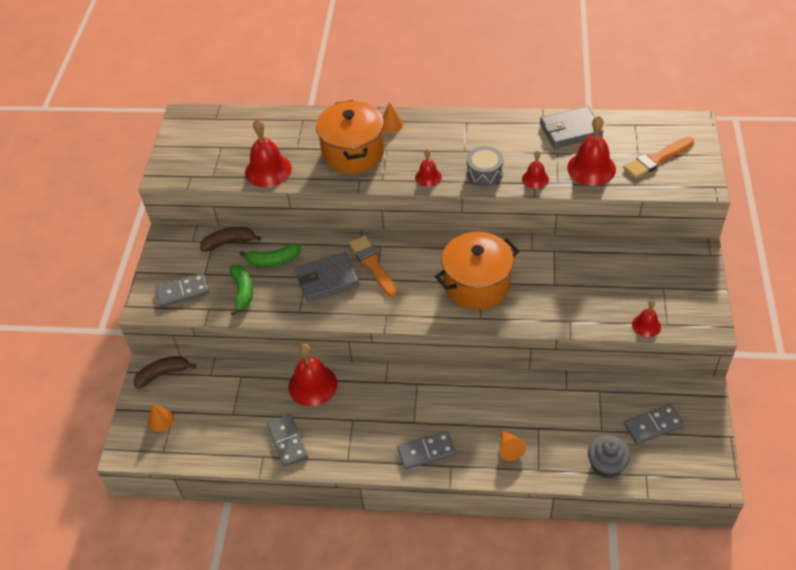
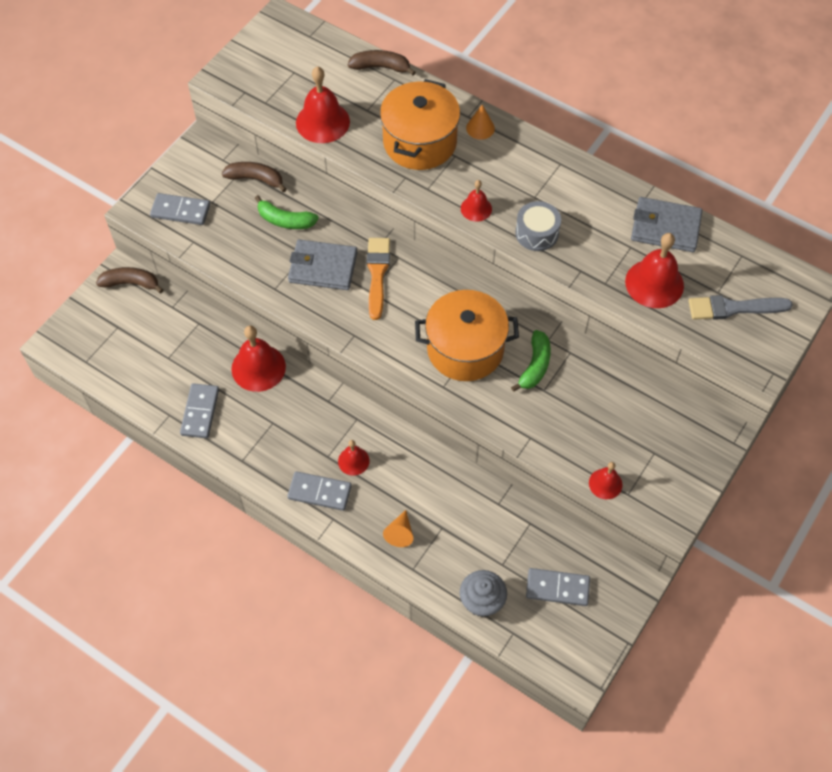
camera: 25 degrees right, 10 degrees up
orange cone [148,404,174,432] -> none
green banana [229,265,253,316] -> green banana moved to [511,330,551,392]
red bell [522,151,549,189] -> red bell moved to [338,440,370,476]
orange brush [623,137,694,179] -> grey brush [688,295,793,320]
none -> brown banana [348,50,416,76]

